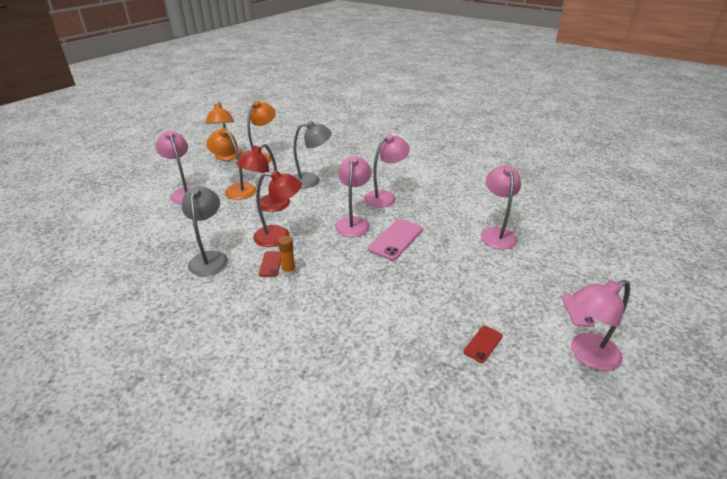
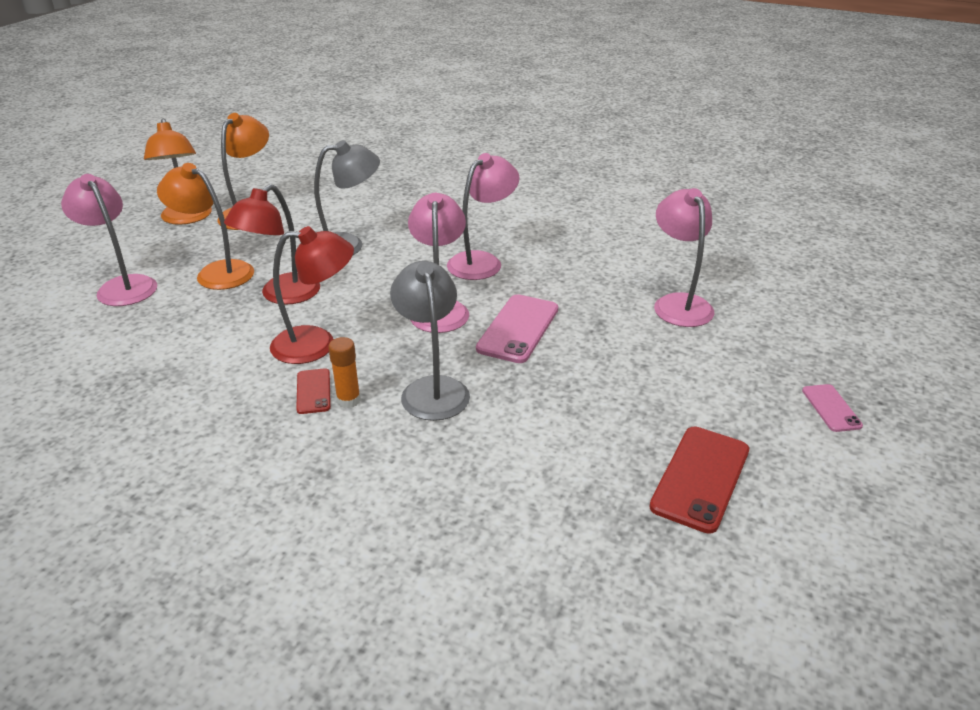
camera: 10 degrees left, 0 degrees up
grey lamp [182,186,228,276] -> grey lamp moved to [390,261,470,421]
red phone [463,326,503,363] -> red phone [649,426,749,534], size x1.80
pink lamp [571,280,630,371] -> none

